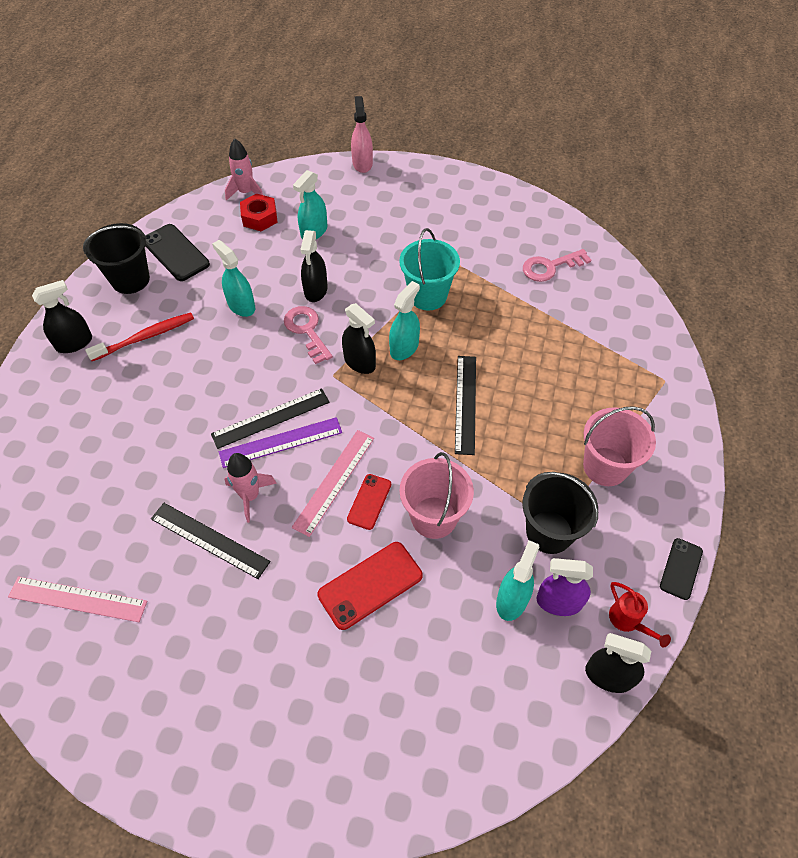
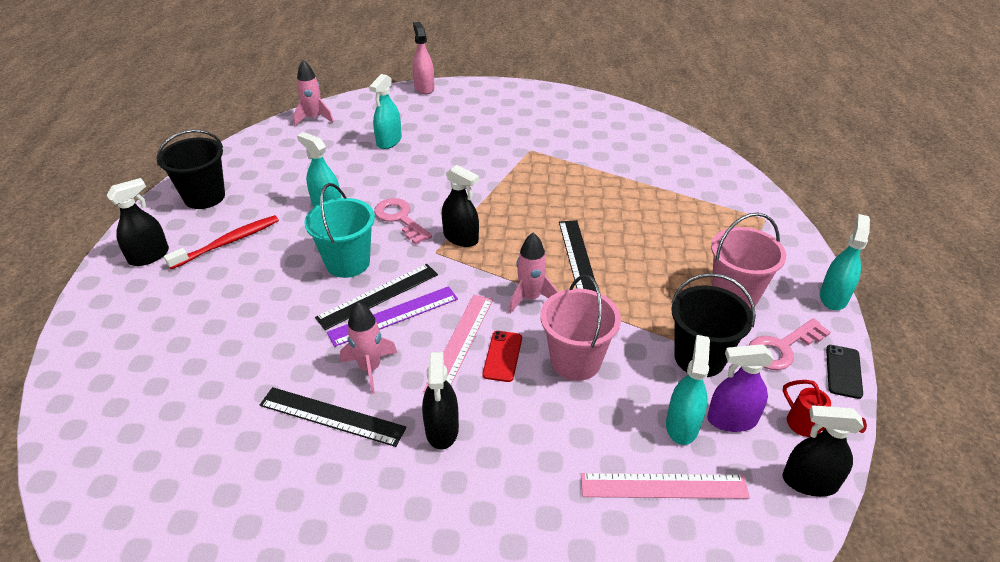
camera: 10 degrees left, 15 degrees down
pink ruler [8,576,147,622] -> pink ruler moved to [581,473,750,499]
black phone [145,224,210,281] -> none
red nut [240,193,278,231] -> none
black spray bottle [300,230,328,302] -> black spray bottle moved to [422,352,459,450]
red phone [317,542,423,630] -> none
turquoise spray bottle [389,281,420,360] -> turquoise spray bottle moved to [820,214,870,310]
turquoise bucket [399,228,460,310] -> turquoise bucket moved to [304,183,375,278]
pink key [523,249,591,282] -> pink key moved to [748,318,831,370]
none -> pink rocket [509,232,559,313]

